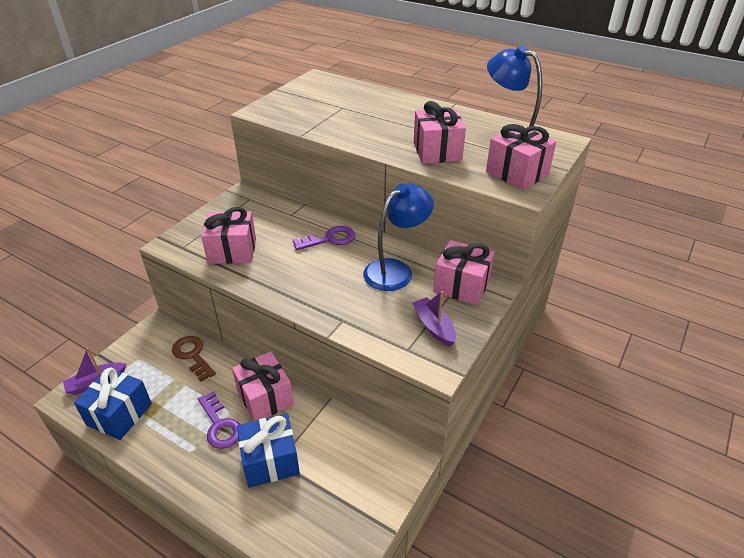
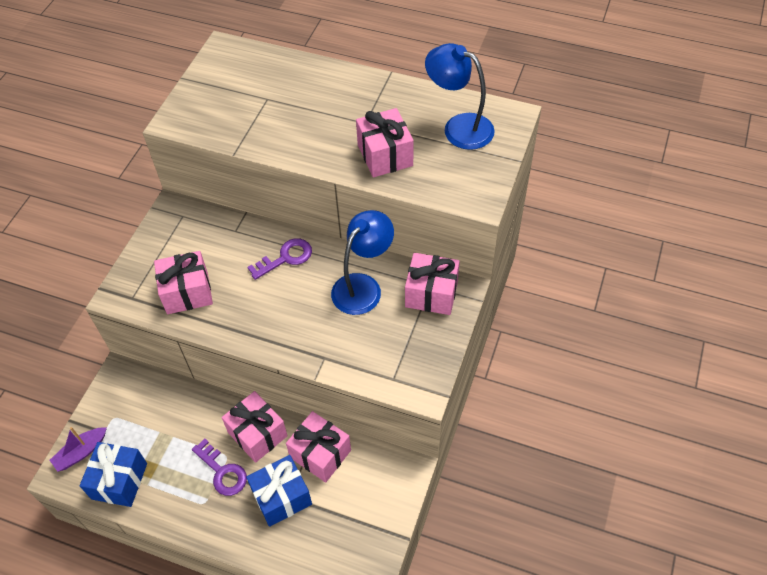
camera: 10 degrees left, 15 degrees up
brown key [172,336,216,382] -> none
purple boat [412,291,456,346] -> none
pink gift [486,124,556,190] -> pink gift moved to [286,411,351,482]

